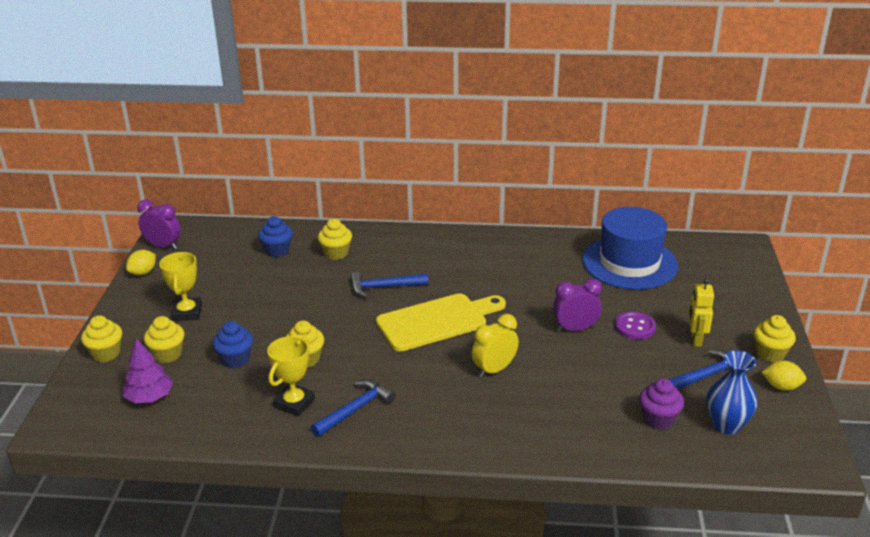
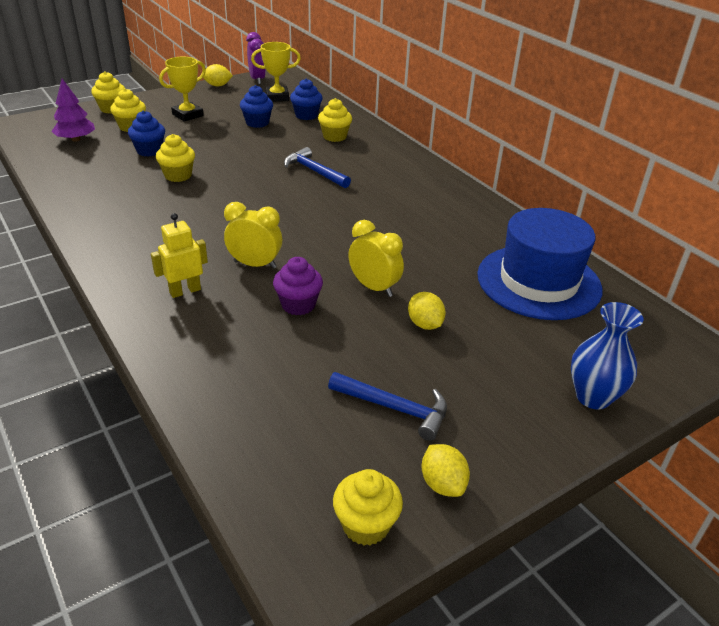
camera: 50 degrees right, 5 degrees up
yellow trophy [267,336,315,417] -> yellow trophy moved to [251,42,301,102]
blue hammer [311,380,396,437] -> none
yellow cutting board [376,293,506,351] -> none
purple clock [553,279,602,332] -> yellow clock [348,220,404,297]
purple button [615,311,656,340] -> yellow lemon [408,292,446,330]
purple cupcake [639,379,684,430] -> purple cupcake moved to [273,257,323,315]
yellow robot [688,278,714,347] -> yellow robot moved to [151,213,208,298]
blue vase [707,350,757,434] -> blue vase moved to [571,302,643,409]
yellow cupcake [754,315,796,363] -> yellow cupcake moved to [333,469,403,545]
none -> blue cupcake [240,85,273,128]

